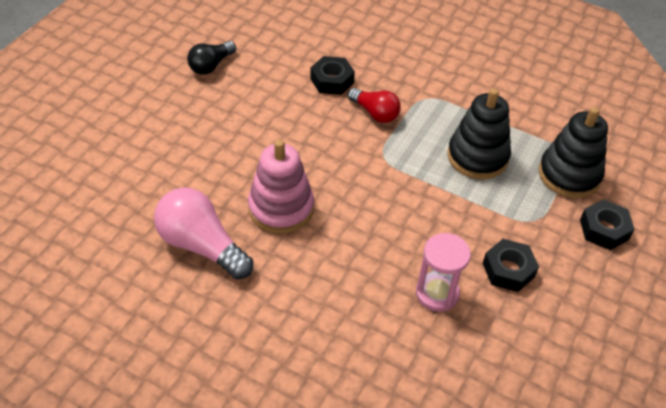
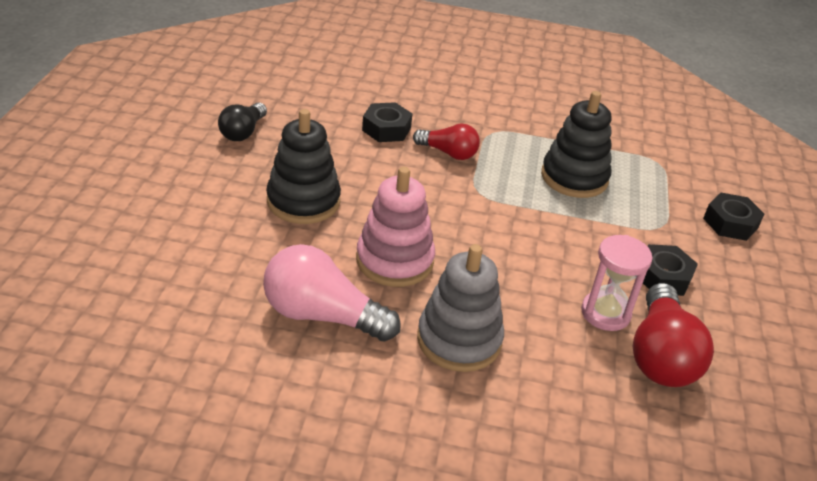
camera: 20 degrees left, 10 degrees down
black stacking toy [539,107,608,198] -> black stacking toy moved to [266,109,341,224]
none -> grey stacking toy [417,244,504,372]
none -> red light bulb [633,283,714,387]

